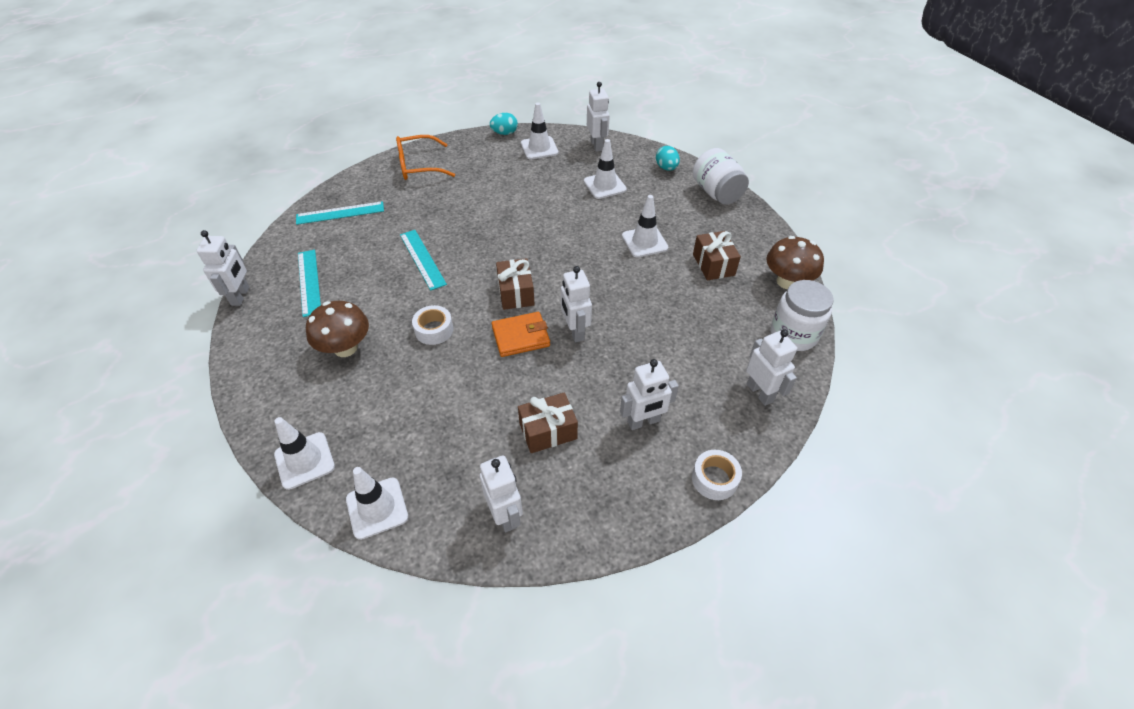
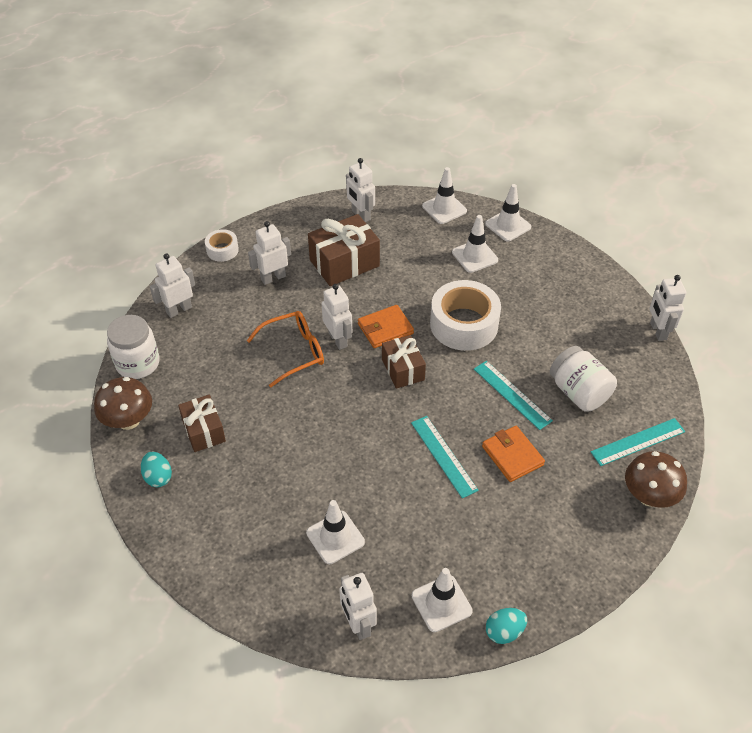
camera: 170 degrees right, 0 degrees up
turquoise ruler [298,250,321,317] -> turquoise ruler moved to [411,416,479,498]
brown mushroom [306,301,369,357] -> brown mushroom moved to [625,451,687,508]
orange glasses [396,135,455,180] -> orange glasses moved to [247,311,324,388]
white tape [412,305,453,345] -> white tape [430,280,501,351], size x1.99
brown gift [518,392,578,453] -> brown gift [308,214,380,286], size x1.55
white traffic cone [622,195,668,257] -> white traffic cone moved to [452,215,498,273]
turquoise egg [656,146,680,171] -> turquoise egg moved to [141,452,172,487]
white jar [693,148,749,205] -> white jar moved to [550,346,617,412]
white robot [746,329,797,406] -> white robot turned 90 degrees clockwise [150,253,195,318]
none -> orange wallet [482,426,545,482]

